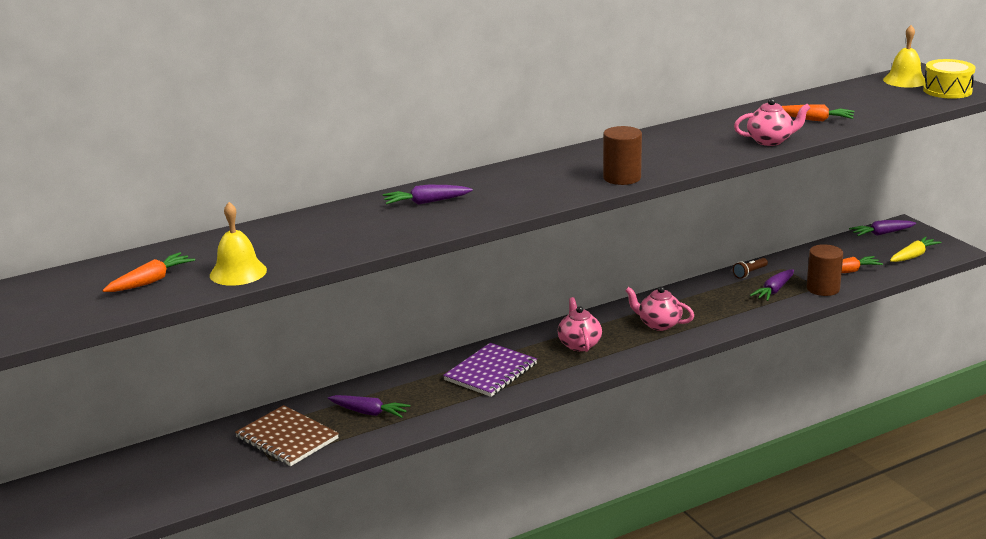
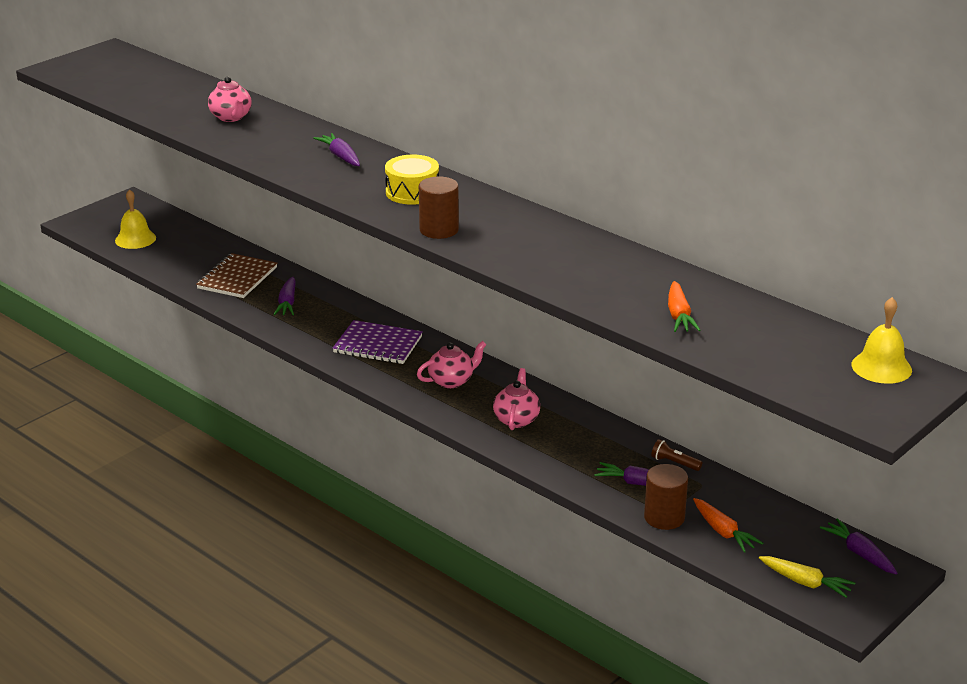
camera: 70 degrees right, 5 degrees up
orange carrot [102,252,195,292] -> none
yellow bell [210,202,267,286] -> yellow bell moved to [115,189,156,249]
pink teapot [734,98,810,146] -> pink teapot moved to [208,76,252,122]
yellow drum [923,59,975,99] -> yellow drum moved to [385,155,439,205]

